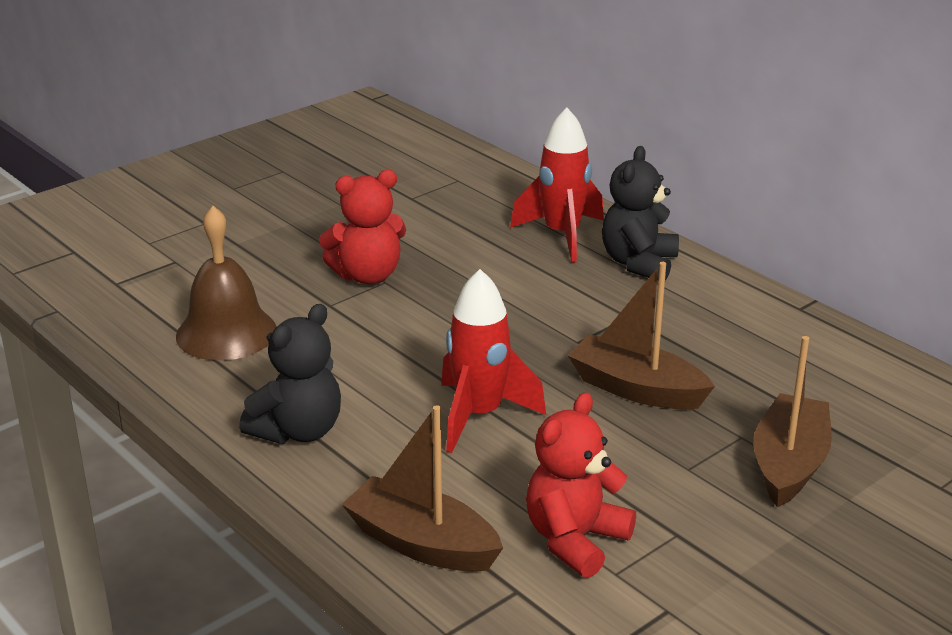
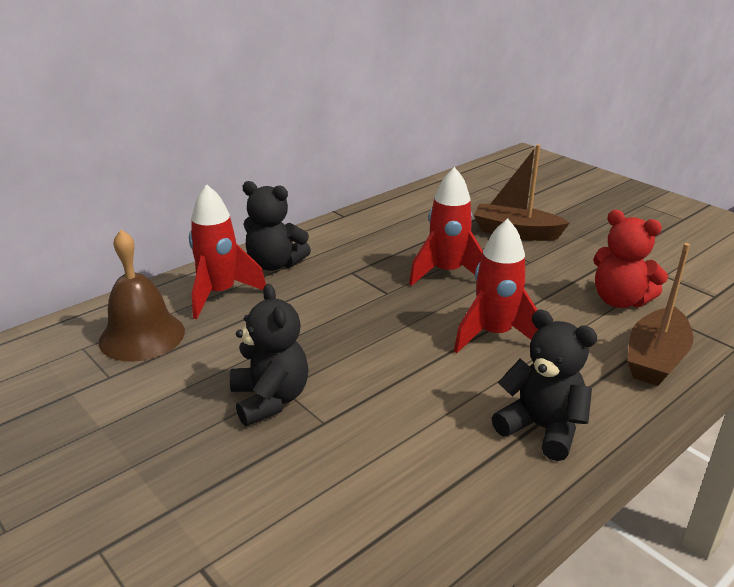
camera: 90 degrees left, 0 degrees up
brown bell [176,206,276,361] -> brown bell moved to [99,230,185,362]
red teddy bear [319,170,406,284] -> black teddy bear [230,284,309,426]
brown boat [568,262,715,410] -> red rocket [409,167,483,286]

